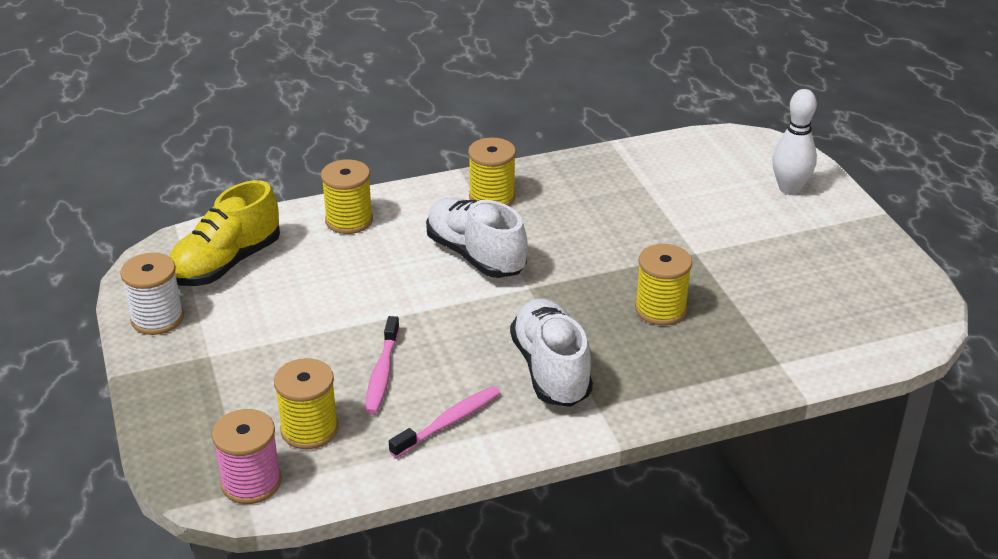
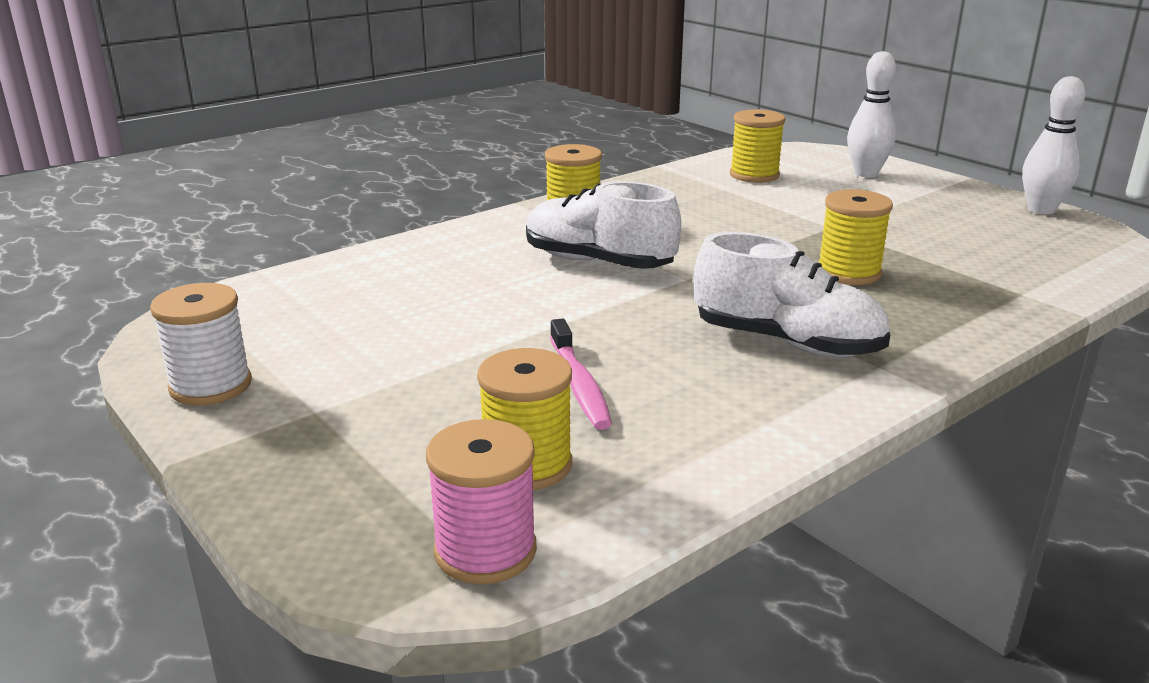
camera: 20 degrees left, 10 degrees down
yellow shoe [169,180,280,286] -> none
yellow spool [321,159,373,234] -> yellow spool moved to [730,109,785,183]
pink toothbrush [389,386,500,458] -> none
white shoe [510,298,593,407] -> white shoe turned 150 degrees clockwise [694,232,890,358]
none -> white bowling pin [1022,76,1086,214]

